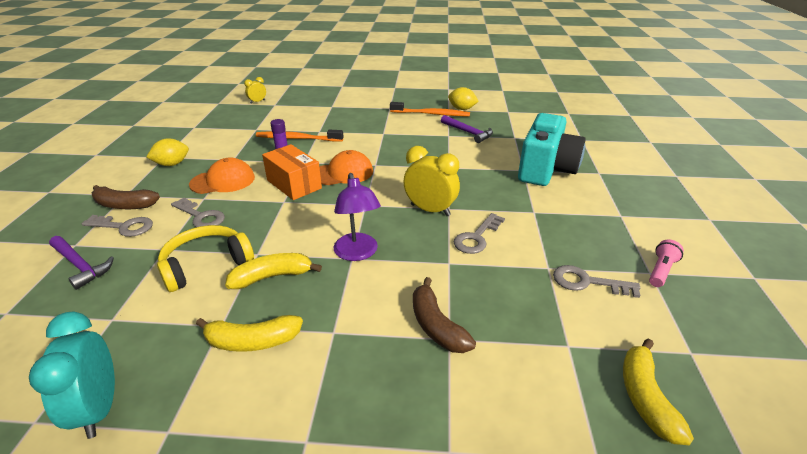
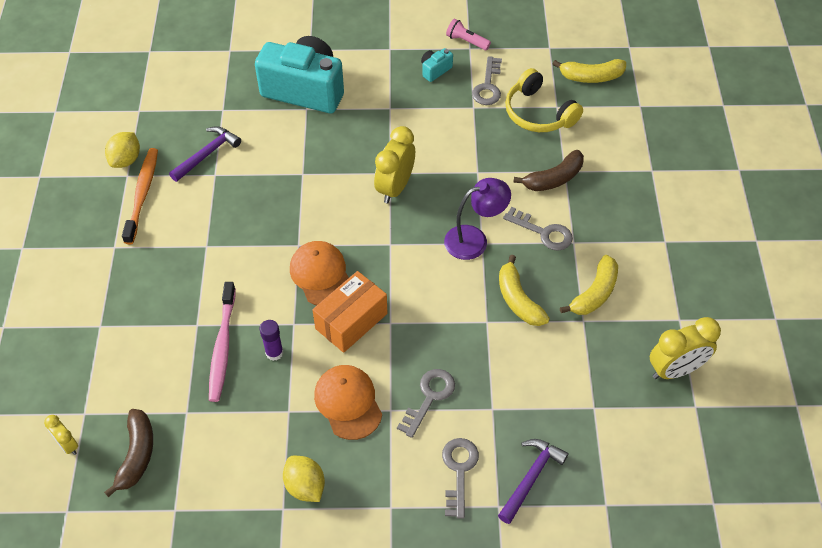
camera: 95 degrees left, 20 degrees up
turquoise clock [29,311,115,439] -> yellow clock [650,317,721,379]
brown banana [92,185,160,209] -> brown banana moved to [104,409,153,497]
yellow headphones [157,225,254,292] -> yellow headphones moved to [505,68,583,132]
yellow banana [196,315,303,352] -> yellow banana turned 45 degrees clockwise [560,255,618,315]
orange toothbrush [256,130,343,142] -> pink toothbrush [209,282,236,402]
grey key [454,213,505,254] -> grey key moved to [503,207,573,251]
none -> turquoise camera [421,48,453,82]

